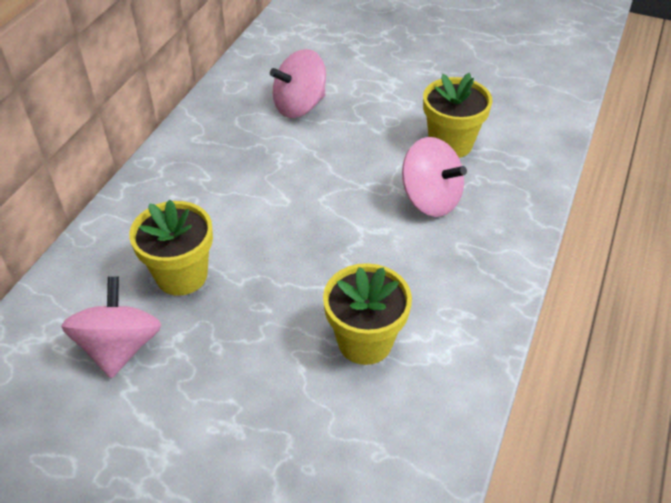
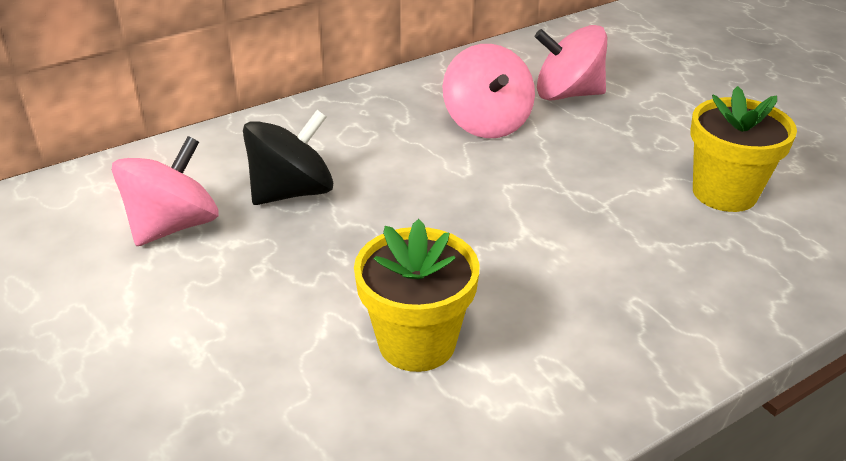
camera: 35 degrees right, 10 degrees down
yellow flower pot [129,200,213,296] -> black spinning top [243,110,333,205]
pink spinning top [402,137,467,217] -> pink spinning top moved to [443,44,535,138]

